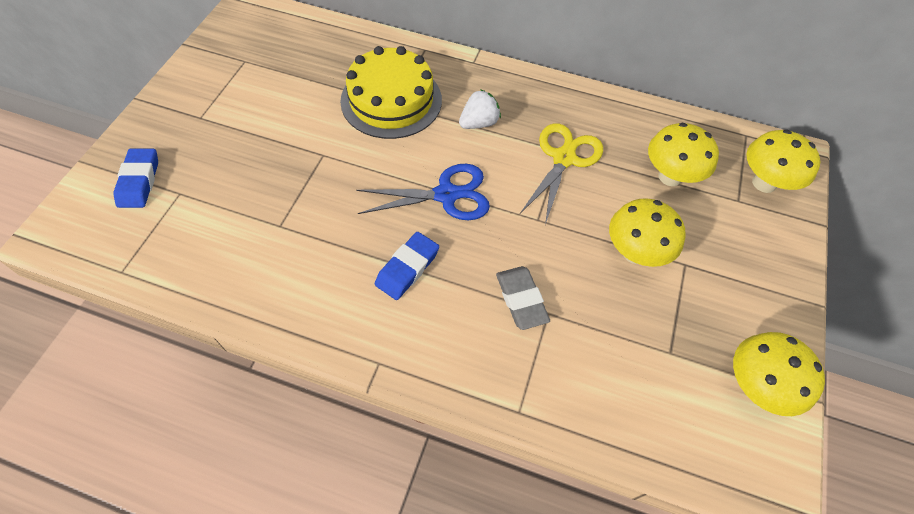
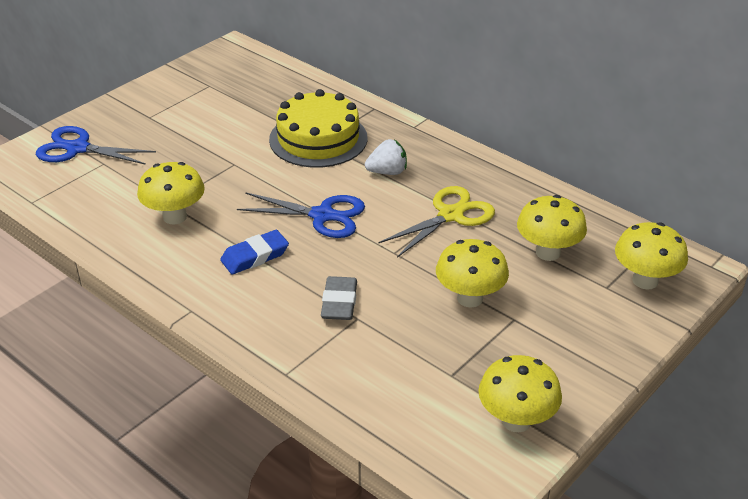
camera: 25 degrees right, 20 degrees down
blue eraser [113,148,158,208] -> blue scissors [36,126,156,165]
none -> yellow mushroom [137,162,205,224]

